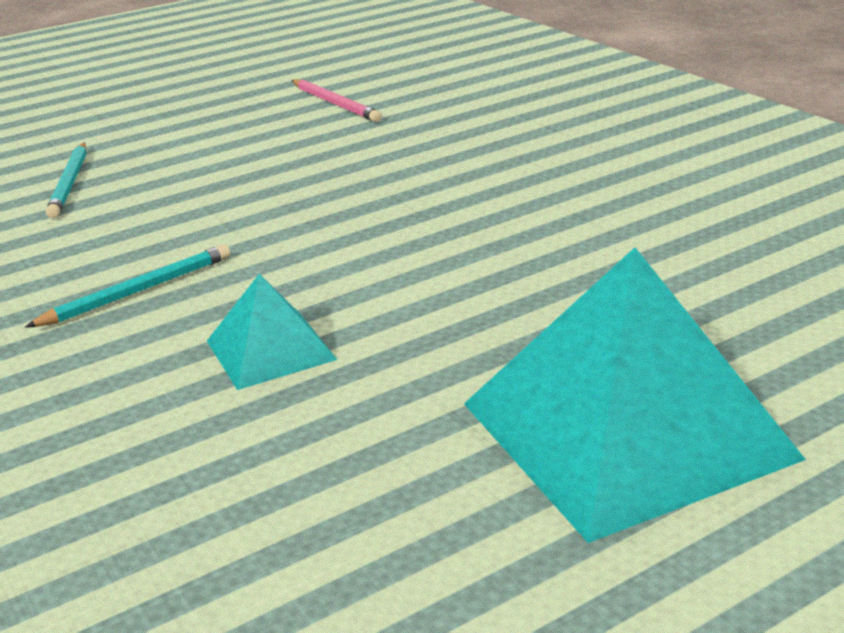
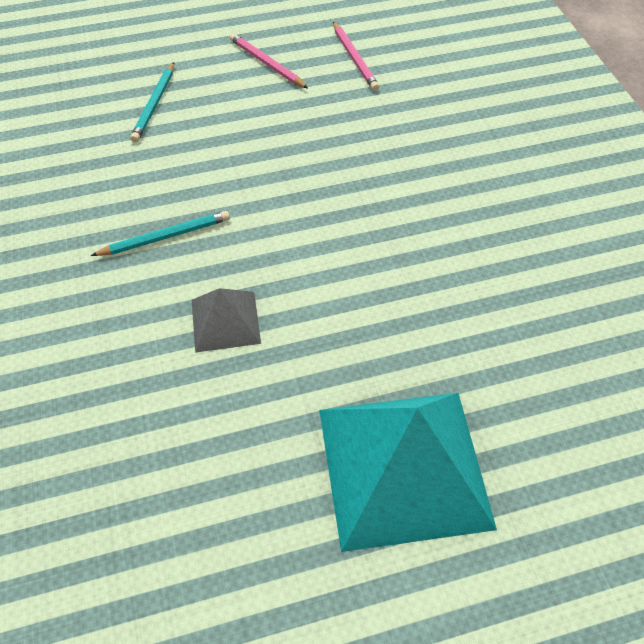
camera: 15 degrees right, 25 degrees up
turquoise pyramid [207,274,338,390] -> grey pyramid [192,288,261,353]
none -> pink pencil [229,33,308,88]

